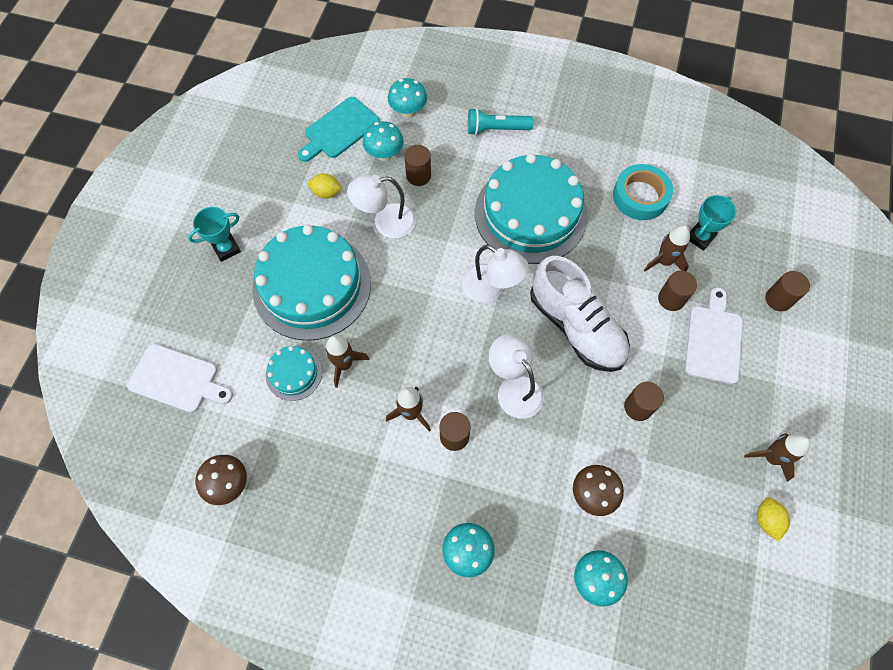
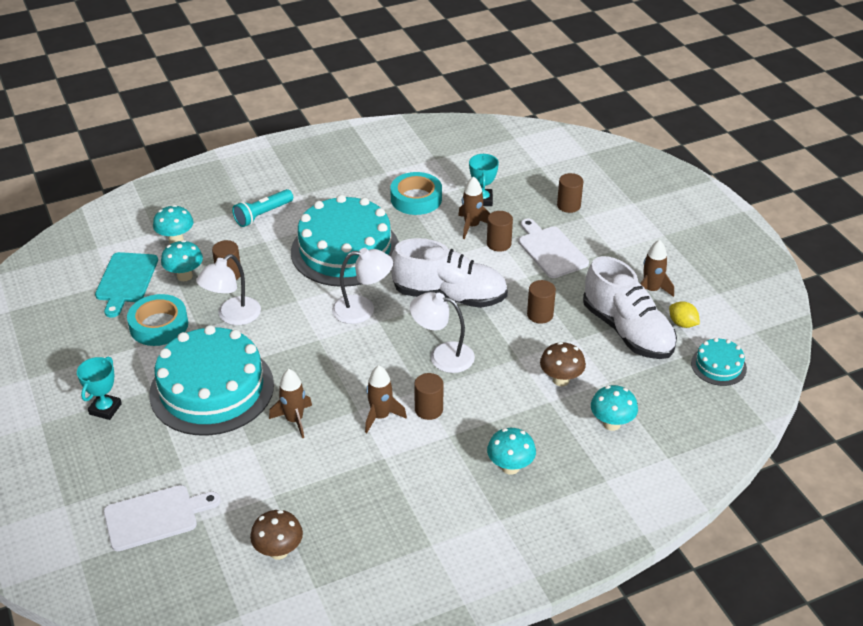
camera: 40 degrees left, 25 degrees down
turquoise cake [266,346,322,401] -> turquoise cake moved to [691,338,747,386]
yellow lemon [307,173,341,199] -> turquoise tape [127,294,188,346]
none -> white shoe [583,256,677,359]

